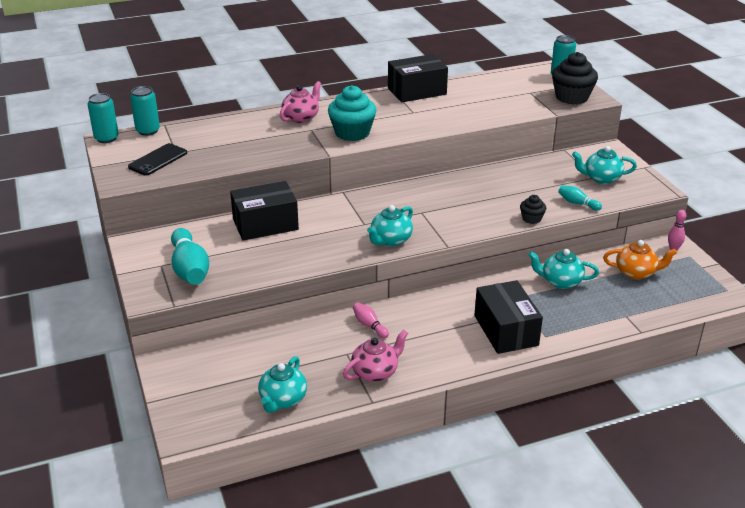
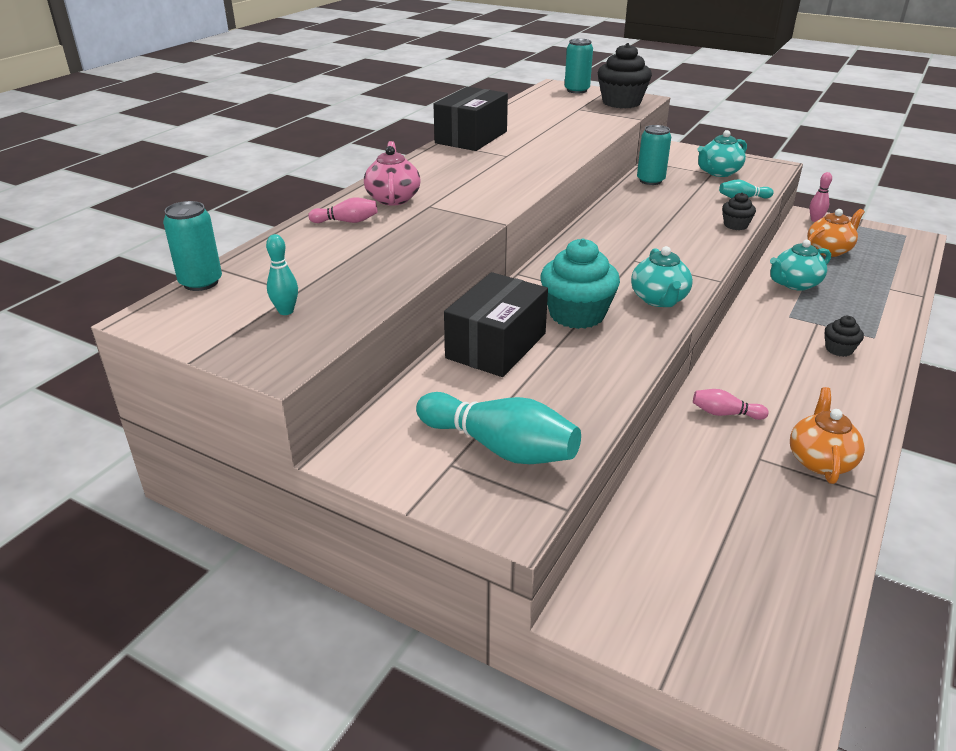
camera: 40 degrees left, 0 degrees up
turquoise can [88,93,119,143] -> turquoise can moved to [637,125,671,185]
black phone [128,143,187,176] -> turquoise bowling pin [266,234,298,315]
turquoise teapot [258,356,307,413] -> none
turquoise cupcake [328,85,376,141] -> turquoise cupcake moved to [541,239,620,329]
pink teapot [343,330,408,382] -> orange teapot [790,387,865,484]
black box [474,280,543,354] -> black cupcake [825,316,864,357]
none -> pink bowling pin [308,197,377,223]

